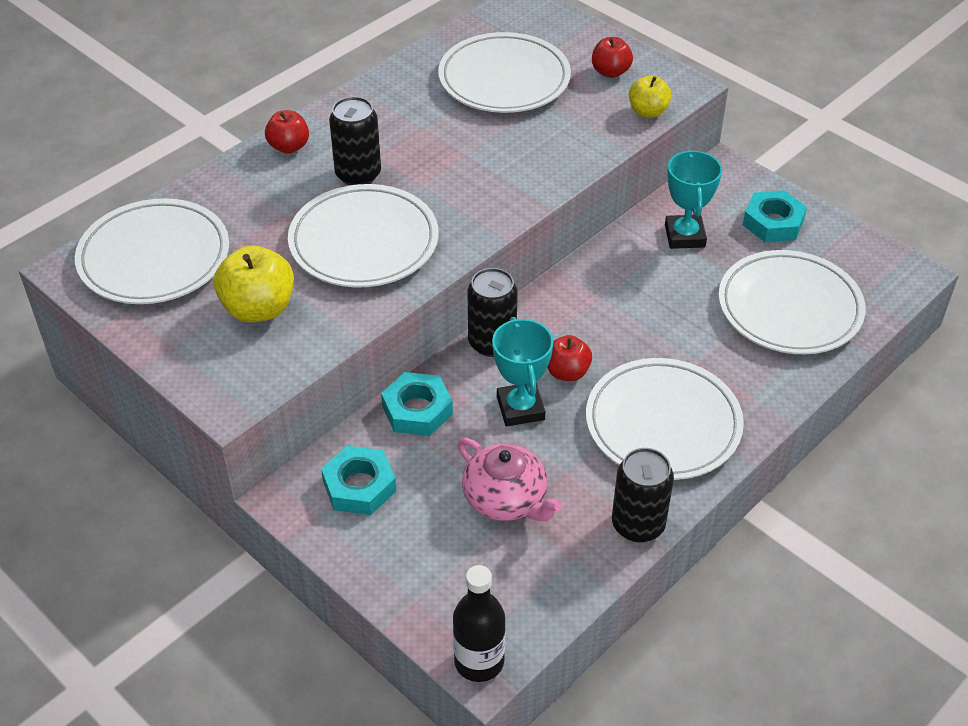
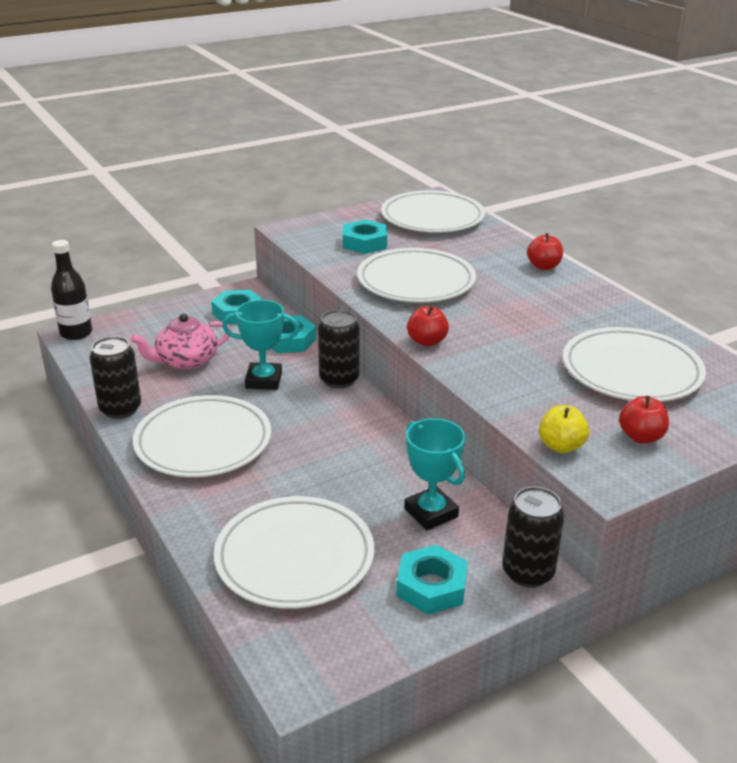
camera: 105 degrees right, 15 degrees down
yellow apple [214,245,294,322] -> turquoise nut [343,220,387,254]
black can [329,96,381,185] -> black can moved to [503,487,564,588]
red apple [547,335,592,381] -> red apple moved to [407,306,449,346]
turquoise trophy [665,150,722,249] -> turquoise trophy turned 45 degrees clockwise [404,418,466,530]

